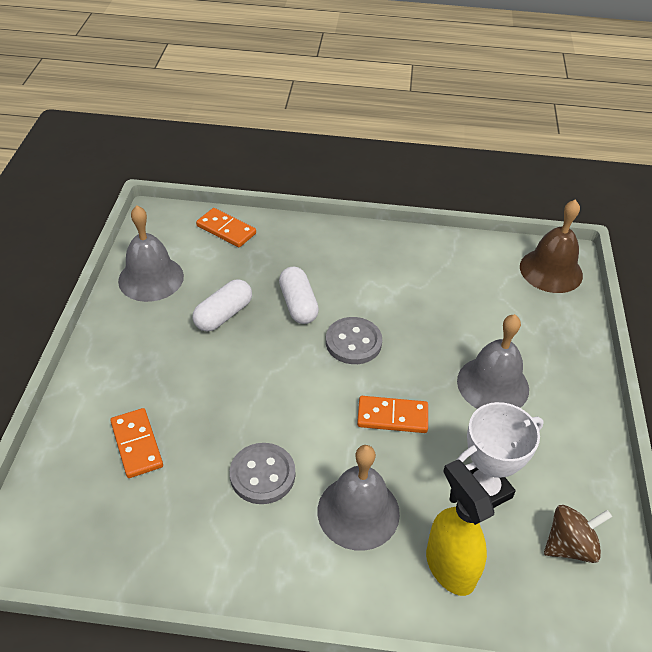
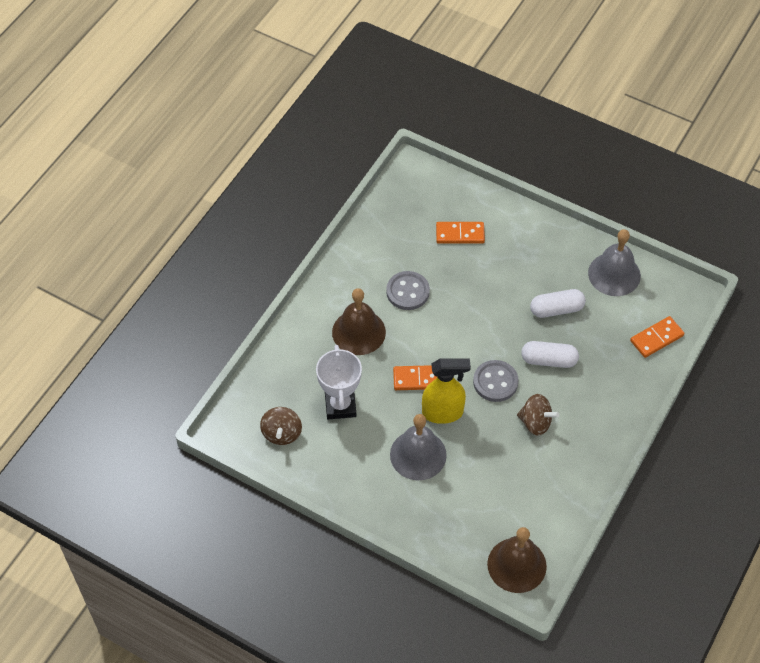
camera: 115 degrees right, 10 degrees up
white capsule [193,279,252,331] -> white capsule turned 75 degrees counterclockwise [530,289,586,318]
grey bell [318,445,400,551] -> brown bell [332,288,386,355]
orange domino [357,396,428,433] -> orange domino turned 60 degrees clockwise [393,365,437,390]
yellow spray bottle [426,459,494,596] -> yellow spray bottle moved to [422,358,471,424]
none -> brown spinning top [517,394,559,436]

